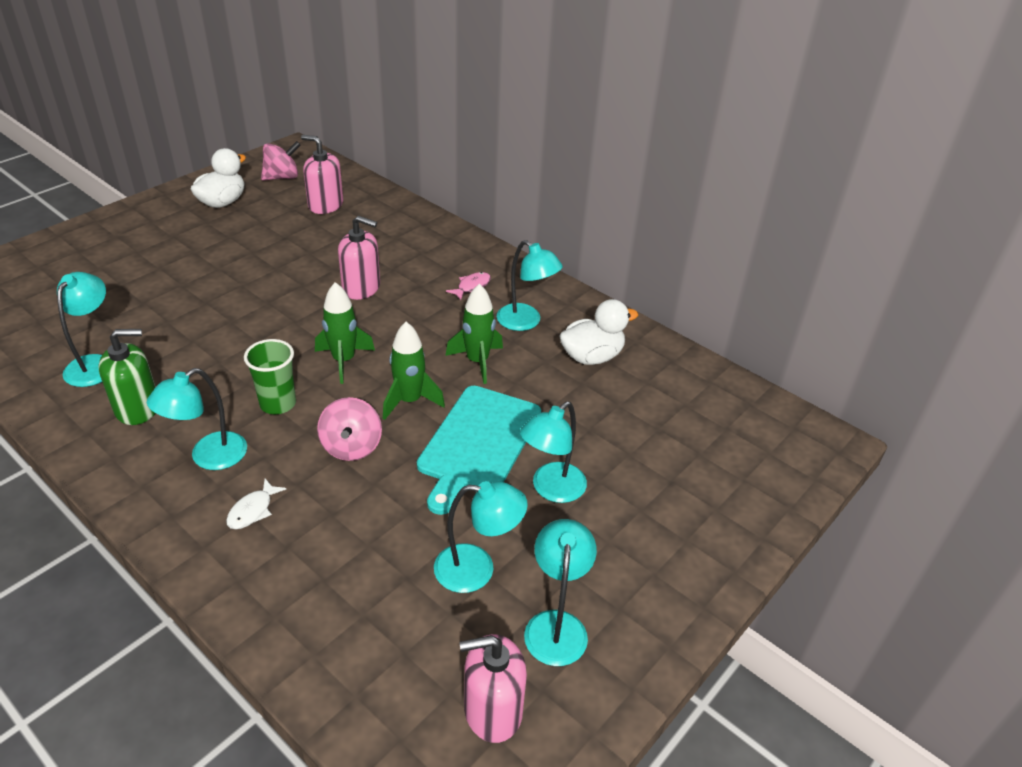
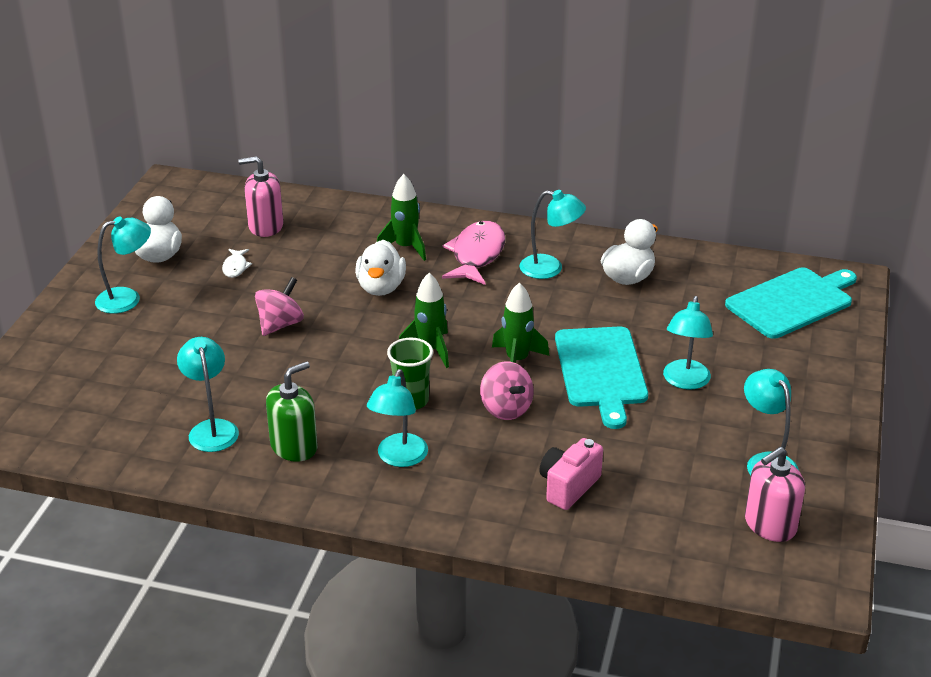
camera: 25 degrees left, 5 degrees down
white fish [226,479,286,529] -> white fish moved to [222,249,252,278]
pink spinning top [261,141,301,181] -> pink spinning top moved to [255,277,304,336]
pink soap dispenser [338,216,380,300] -> white duck [355,240,406,296]
turquoise lamp [434,481,528,593] -> turquoise lamp moved to [95,216,151,314]
green rocket [445,284,503,384] -> green rocket moved to [377,174,426,261]
pink fish [446,272,491,300] -> pink fish [442,221,505,285], size x2.10
none -> pink camera [539,438,603,510]
none -> turquoise cutting board [725,267,857,339]

